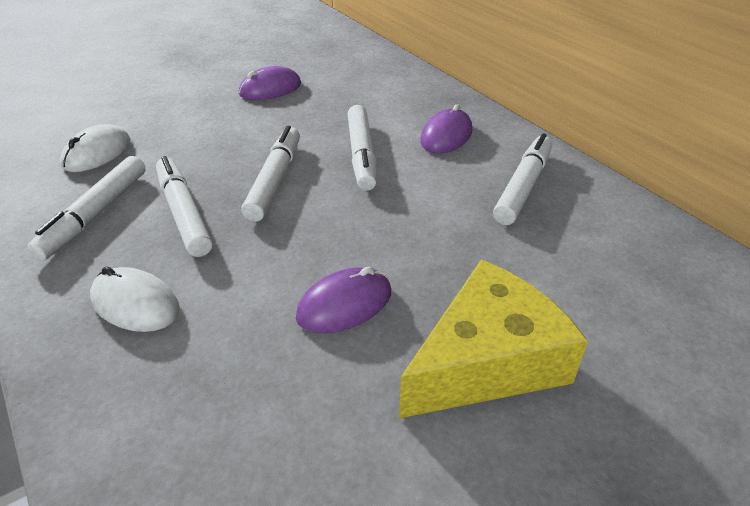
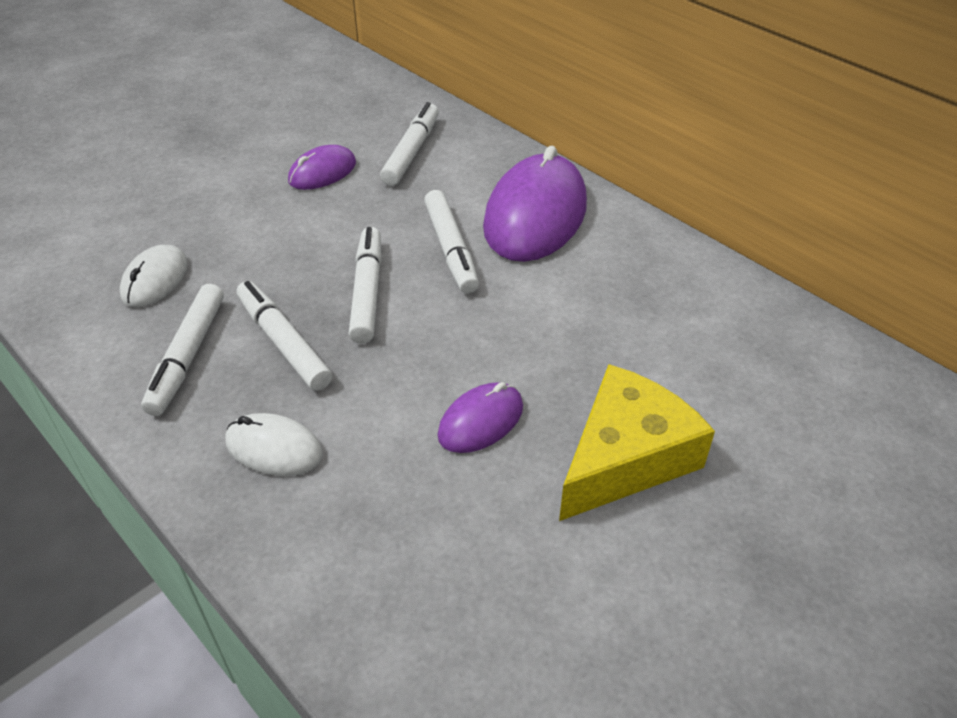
camera: 10 degrees left, 5 degrees up
purple mouse [420,104,472,153] -> purple mouse [483,146,587,262], size x1.94
white marker [493,133,552,225] -> white marker moved to [380,102,439,186]

